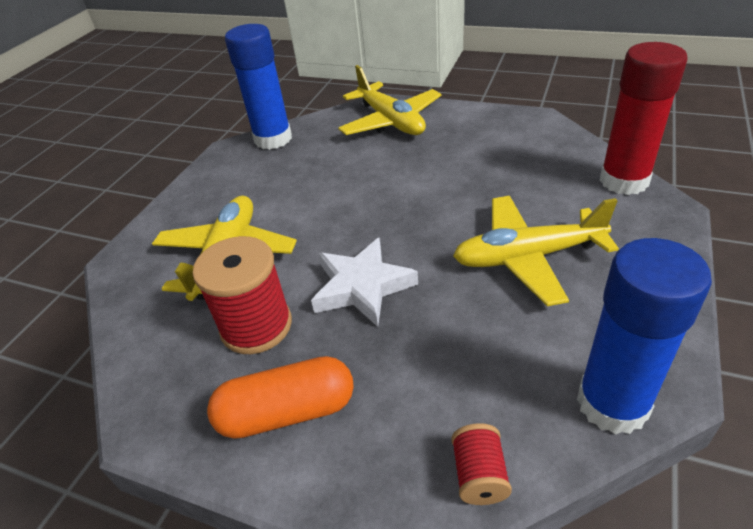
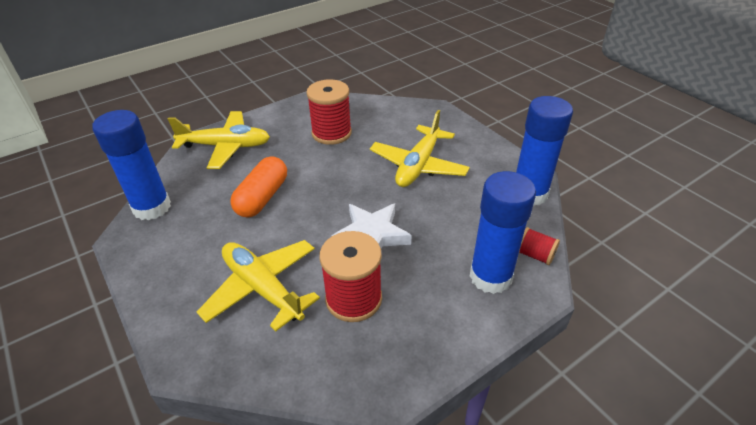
camera: 60 degrees left, 0 degrees up
orange capsule [207,356,354,439] -> orange capsule moved to [230,156,287,218]
red glue stick [600,42,688,195] -> none
none -> red spool [306,79,352,145]
none -> blue glue stick [469,171,536,294]

